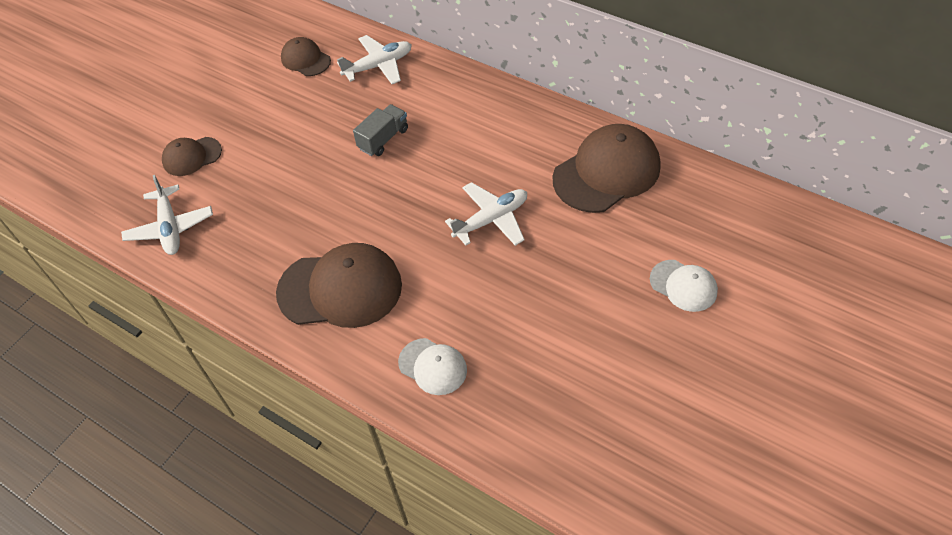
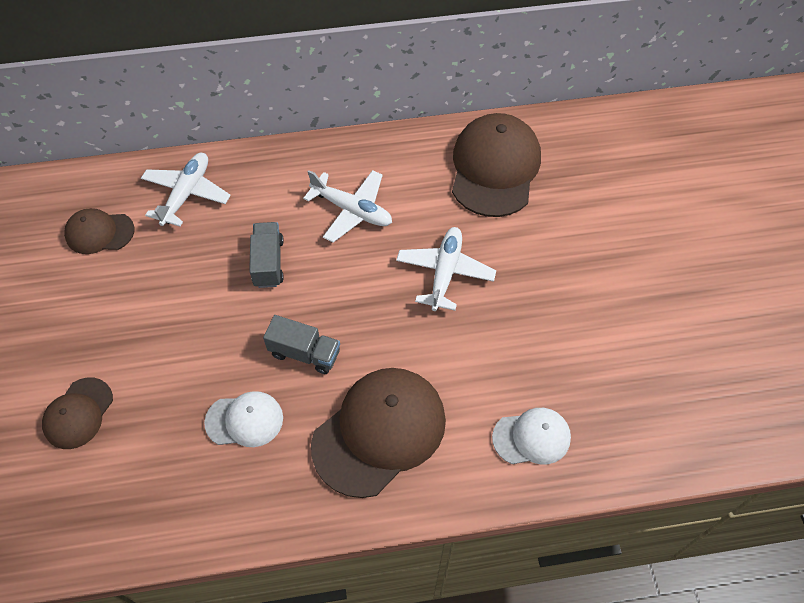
camera: 45 degrees left, 5 degrees up
white plane [121,175,213,255] -> white plane moved to [303,170,392,242]
white cap [650,260,718,312] -> white cap moved to [204,391,283,447]
none -> grey truck [263,315,340,374]

